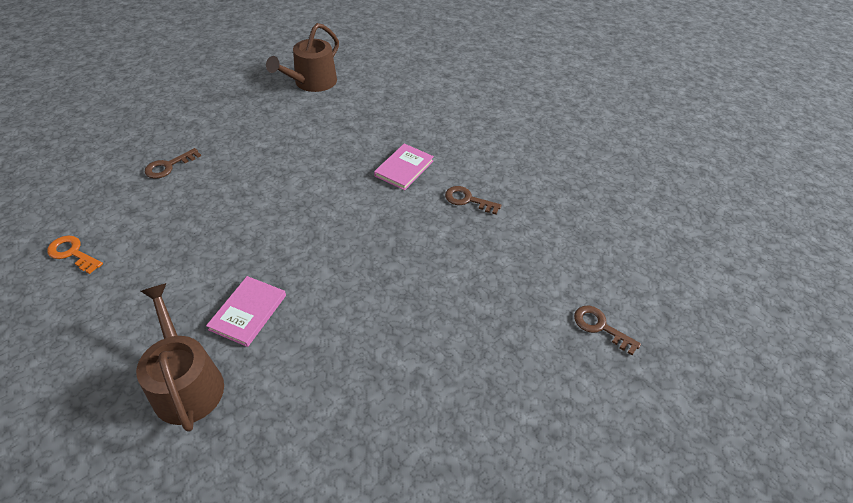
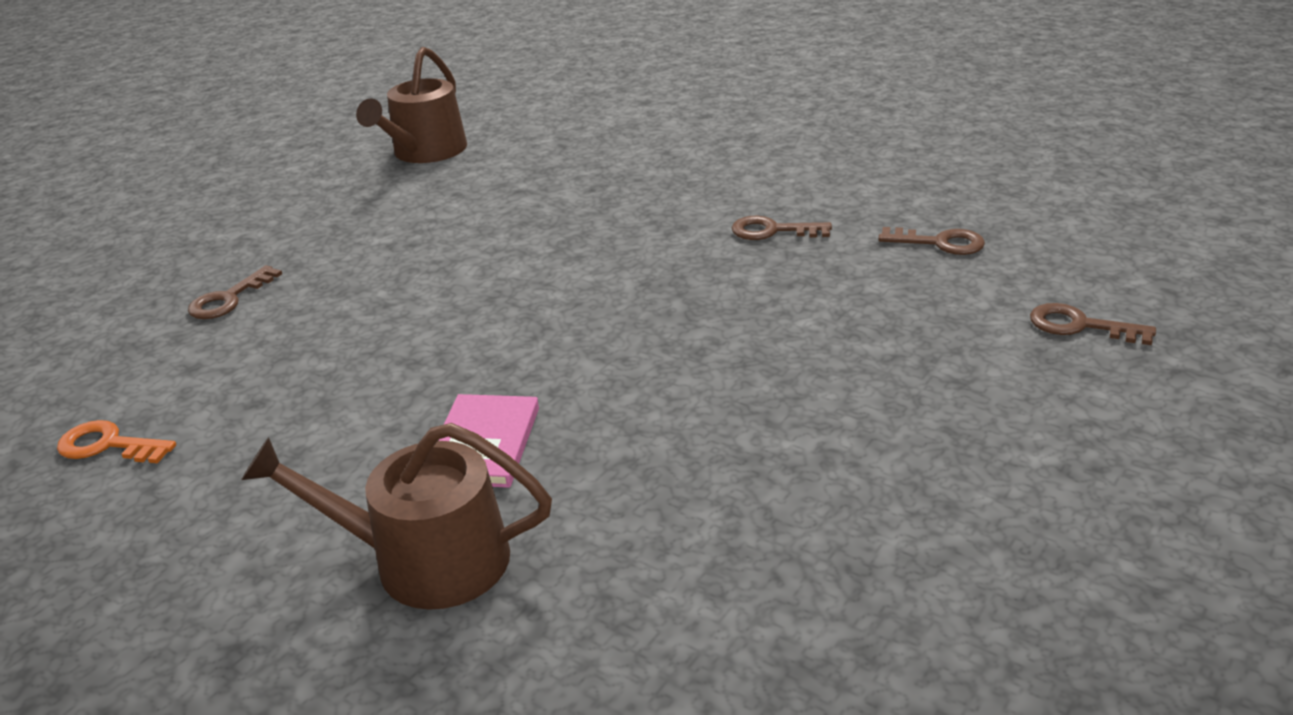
camera: 10 degrees left, 15 degrees down
brown watering can [136,283,224,432] -> brown watering can turned 45 degrees counterclockwise [241,423,552,610]
pink book [374,143,434,190] -> none
none -> brown key [878,227,985,255]

